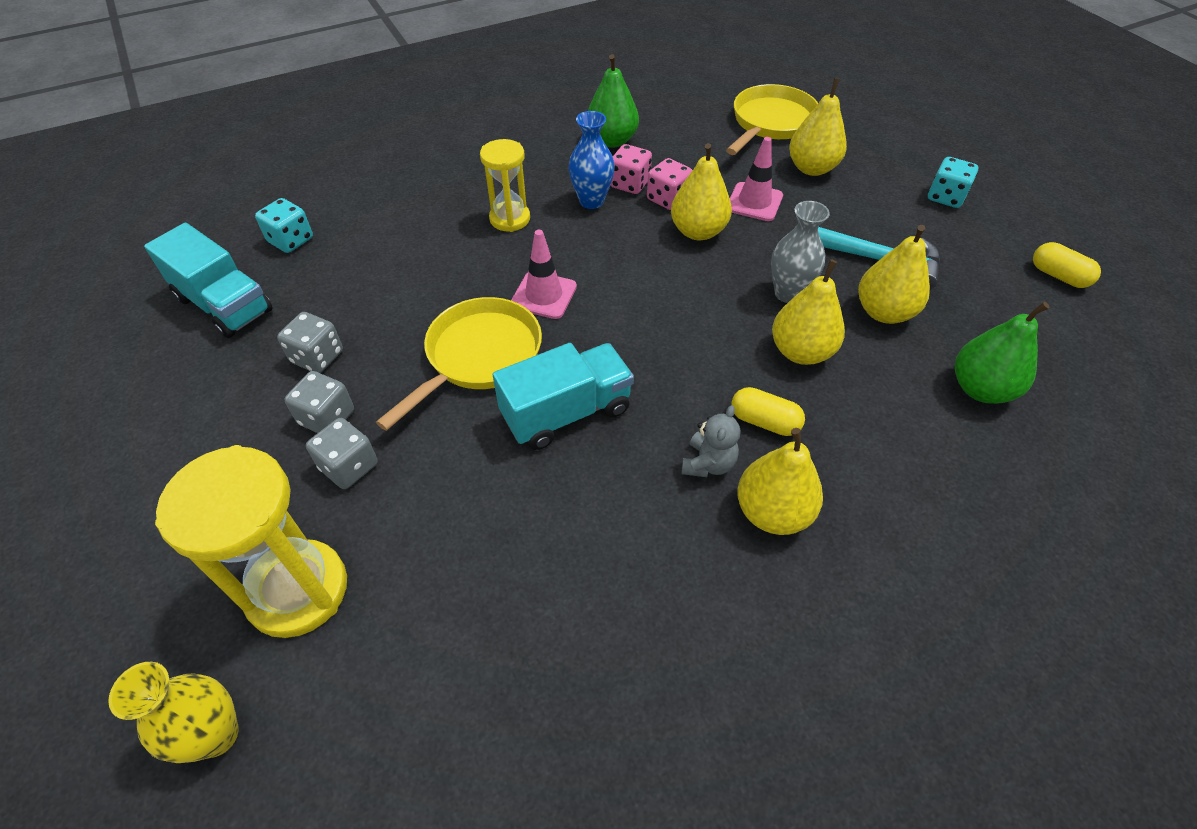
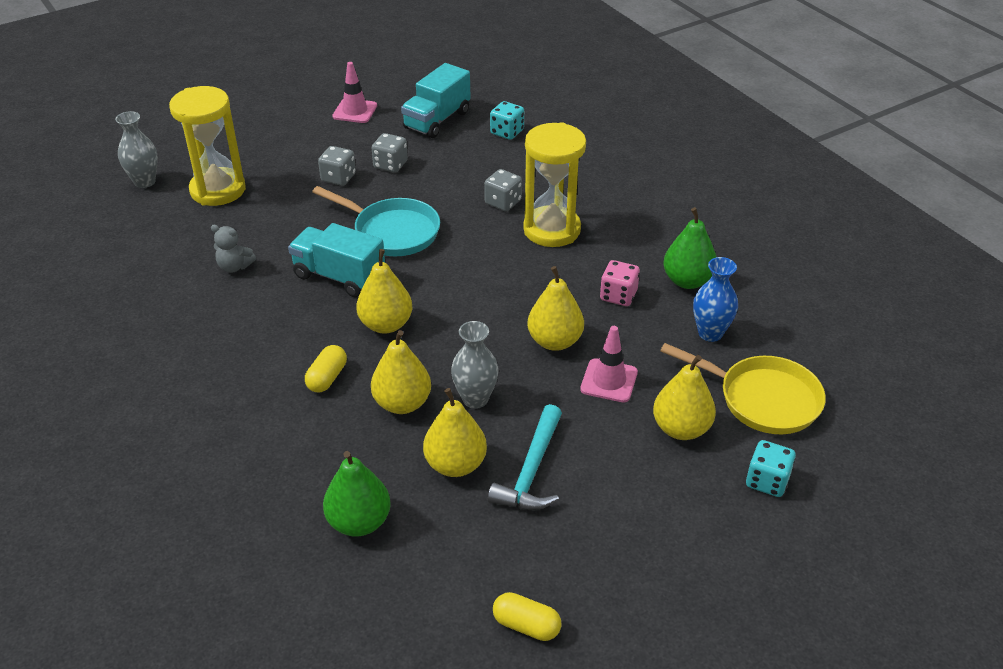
camera: 85 degrees right, 10 degrees down
yellow vase [108,662,239,763] -> grey vase [115,111,158,188]
grey dice [306,418,378,489] -> grey dice moved to [484,169,522,211]
yellow pan [376,297,542,431] -> turquoise pan [312,186,440,256]
yellow hourglass [480,139,530,232] -> yellow hourglass [523,122,586,247], size x1.63
turquoise truck [493,343,634,450] -> turquoise truck turned 150 degrees clockwise [288,223,385,297]
pink traffic cone [511,230,577,319] -> pink traffic cone moved to [332,62,377,123]
blue vase [568,111,615,209] -> blue vase moved to [693,257,738,342]
pink dice [647,158,693,210] -> none
grey teddy bear [681,405,740,477] -> grey teddy bear moved to [211,225,256,273]
yellow pear [737,428,823,535] -> yellow pear moved to [356,249,413,333]
turquoise dice [928,157,978,208] -> turquoise dice moved to [746,440,796,497]
yellow capsule [1033,242,1101,288] -> yellow capsule turned 75 degrees clockwise [493,592,562,641]

